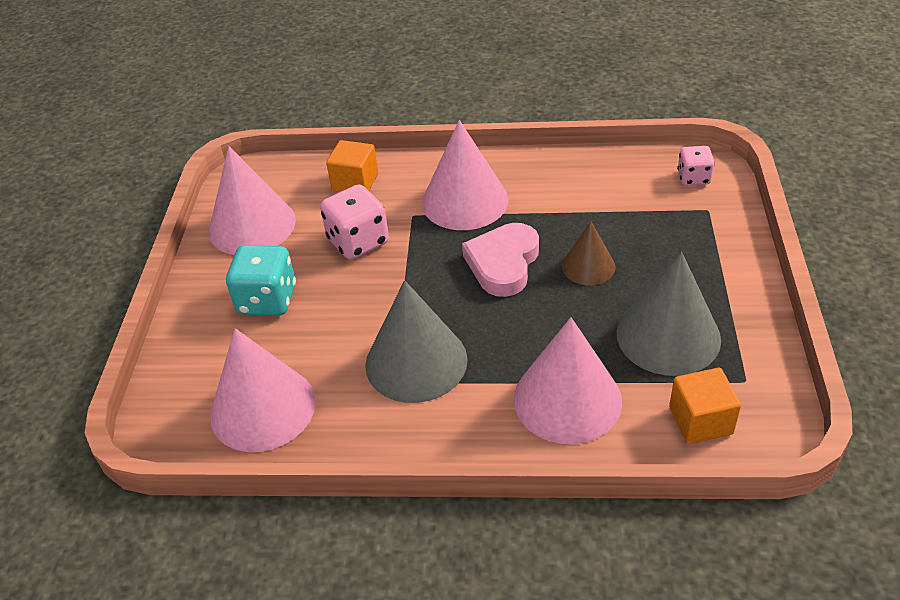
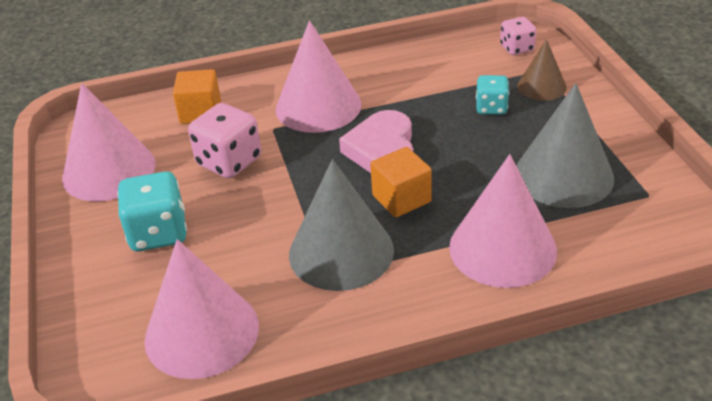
camera: 20 degrees left, 5 degrees down
brown cone [562,222,615,286] -> brown cone moved to [517,39,567,101]
orange cube [669,368,741,444] -> orange cube moved to [370,147,432,217]
none -> turquoise dice [476,75,509,115]

